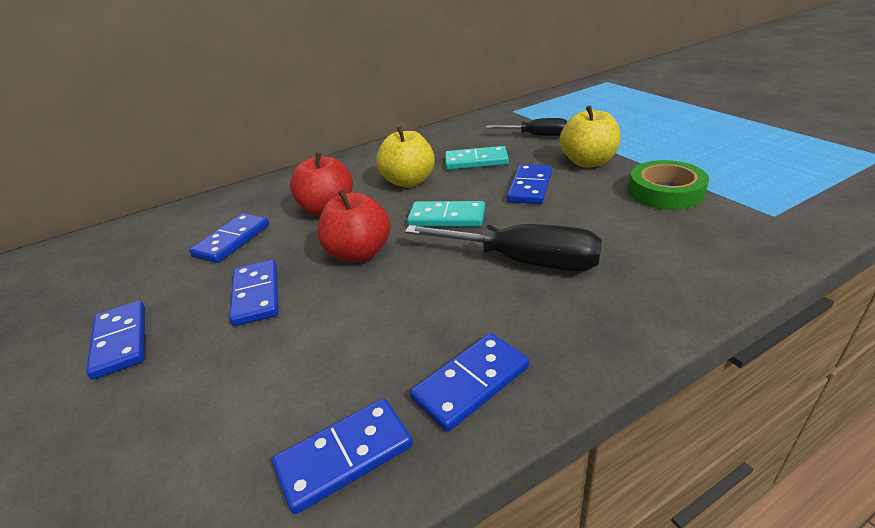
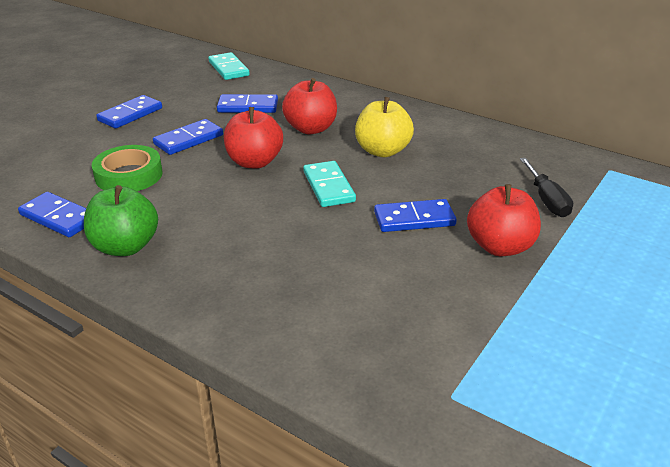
camera: 60 degrees right, 0 degrees up
black screwdriver [405,224,602,271] -> none
blue domino [410,333,529,432] -> green apple [84,185,158,256]
turquoise domino [445,146,509,170] -> turquoise domino moved to [208,52,250,80]
yellow apple [560,105,620,168] -> red apple [467,184,541,256]
green tape [628,160,709,210] -> green tape moved to [92,145,163,191]

